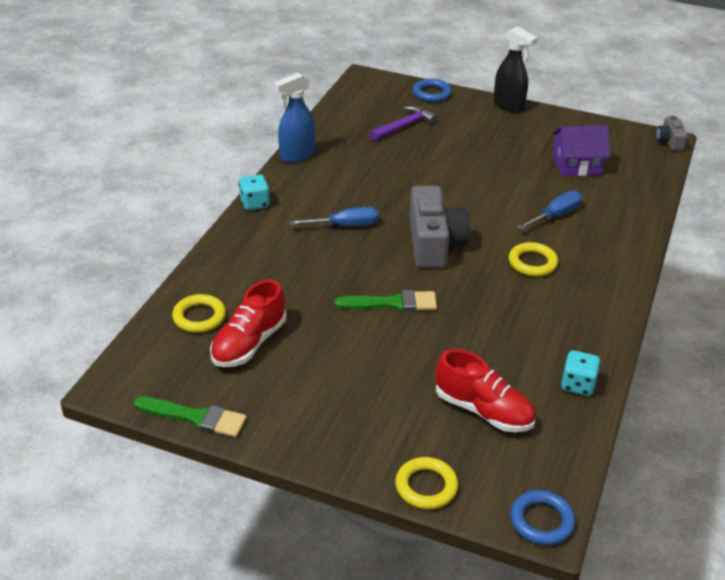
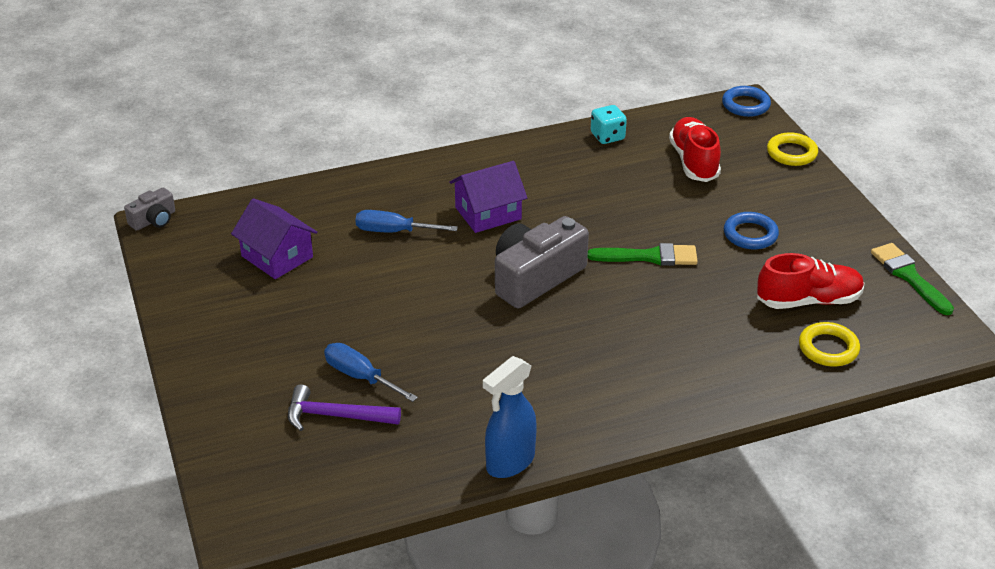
camera: 130 degrees left, 0 degrees up
turquoise dice [238,175,270,210] -> none
blue spray bottle [274,73,315,163] -> blue spray bottle turned 120 degrees clockwise [483,356,537,478]
blue screwdriver [289,207,379,226] -> blue screwdriver moved to [324,343,418,402]
green brush [335,290,437,312] -> green brush turned 135 degrees clockwise [587,243,698,266]
blue ring [413,79,452,102] -> blue ring moved to [724,212,779,250]
black spray bottle [493,26,538,113] -> none
yellow ring [509,242,558,277] -> purple house [450,161,527,233]

